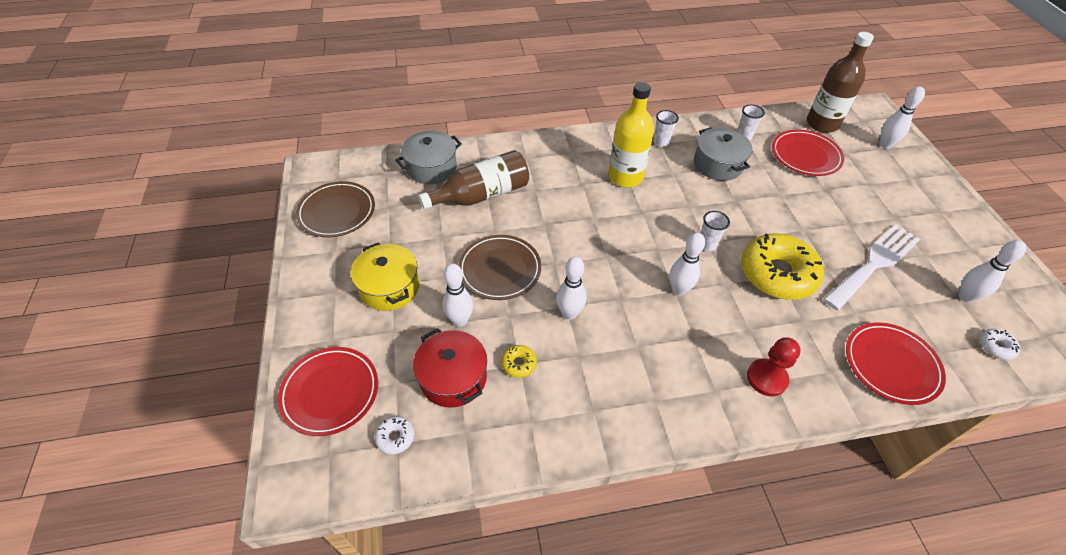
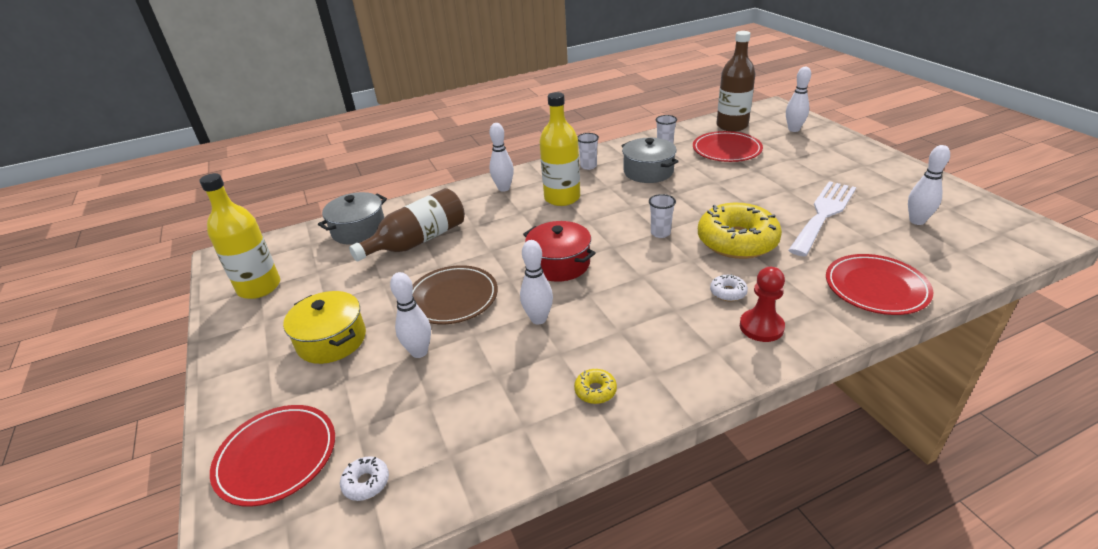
camera: 10 degrees left, 15 degrees down
brown plate [296,181,375,237] -> yellow bottle [200,173,280,299]
red pot [413,328,487,408] -> red pot moved to [523,221,596,282]
yellow donut [501,345,537,378] -> yellow donut moved to [574,369,617,404]
white bowling pin [670,232,705,296] -> white bowling pin moved to [489,123,514,192]
white donut [980,329,1020,360] -> white donut moved to [710,274,748,301]

